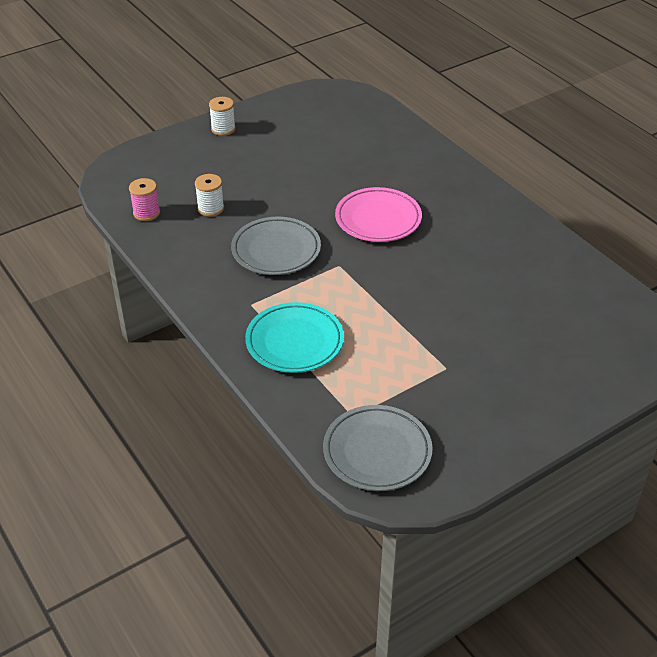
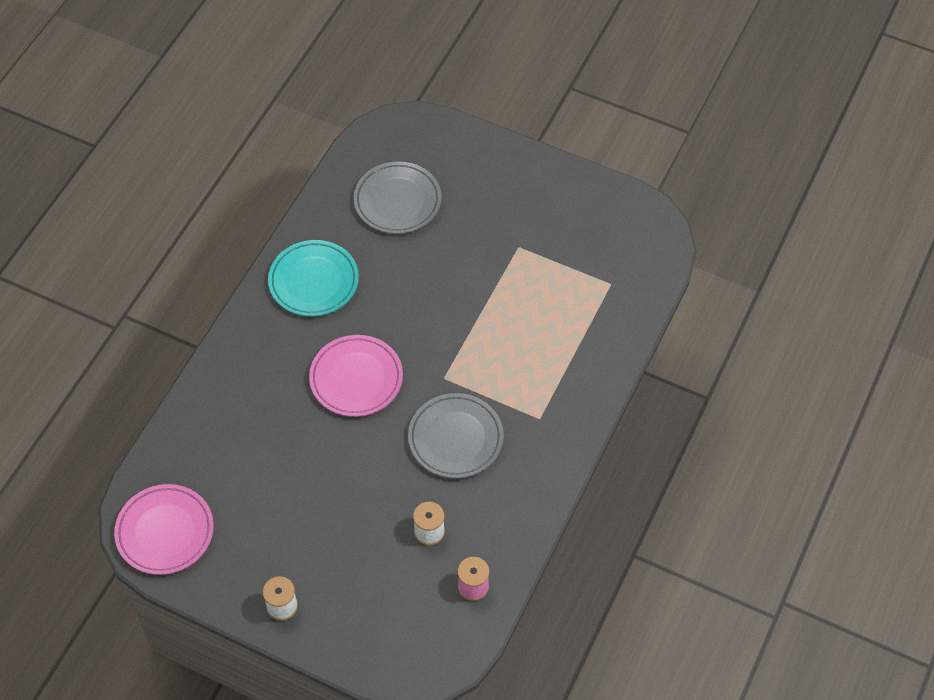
camera: 120 degrees left, 15 degrees up
turquoise plate [245,302,344,373] -> turquoise plate moved to [268,240,359,317]
grey plate [323,405,433,491] -> grey plate moved to [354,161,442,234]
none -> pink plate [114,484,214,575]

